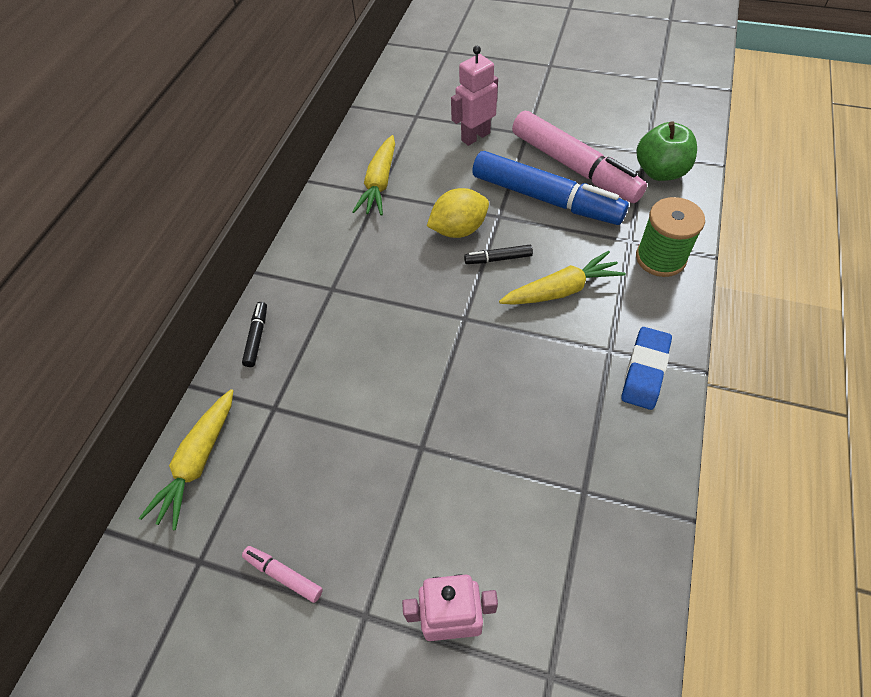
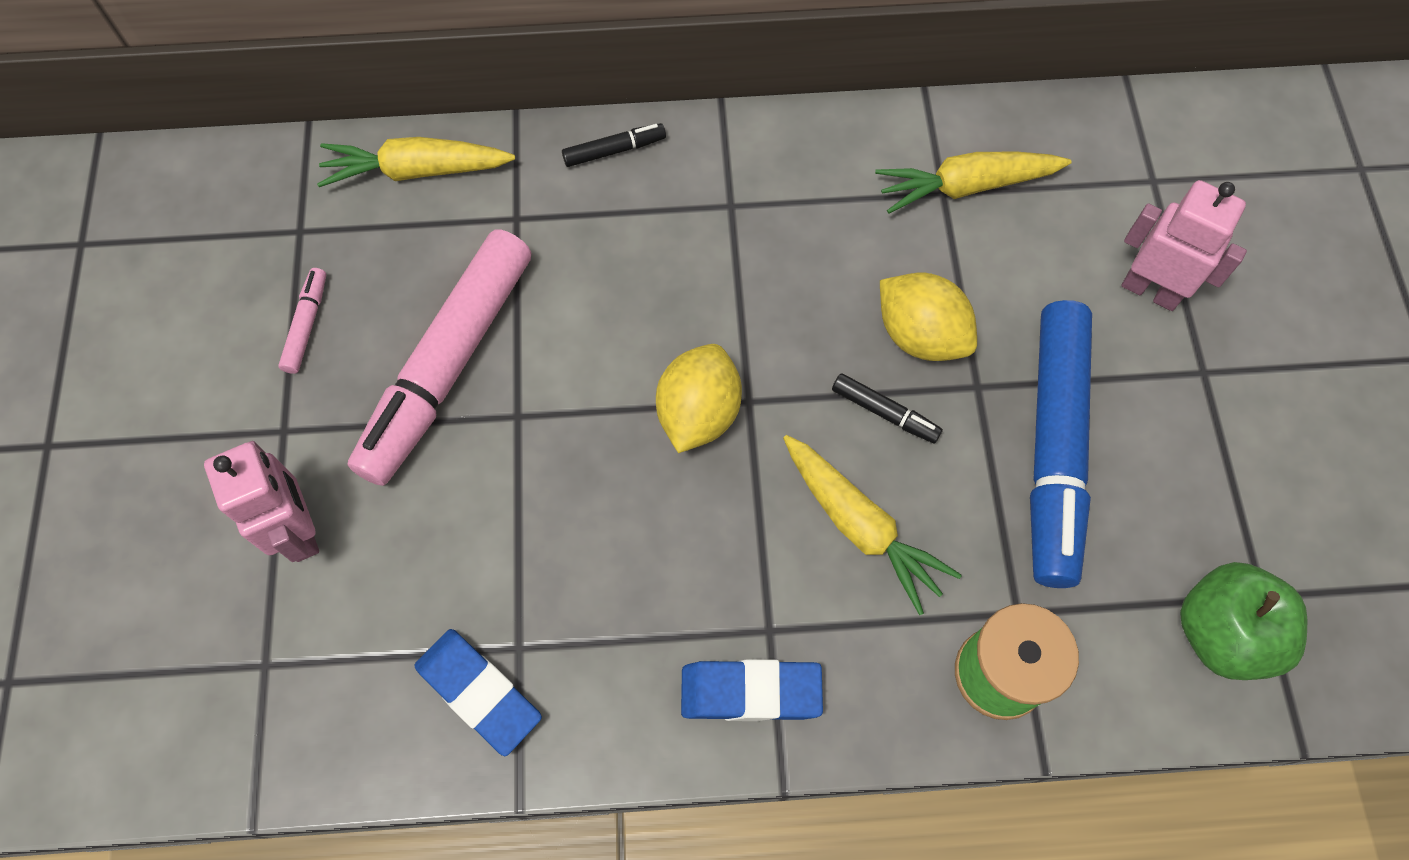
camera: 65 degrees right, 10 degrees up
black marker [464,245,533,264] -> black marker turned 150 degrees clockwise [832,373,943,443]
pink marker [512,111,647,203] -> pink marker moved to [347,229,531,486]
none -> blue eraser [414,629,542,756]
none -> yellow lemon [656,344,742,453]

